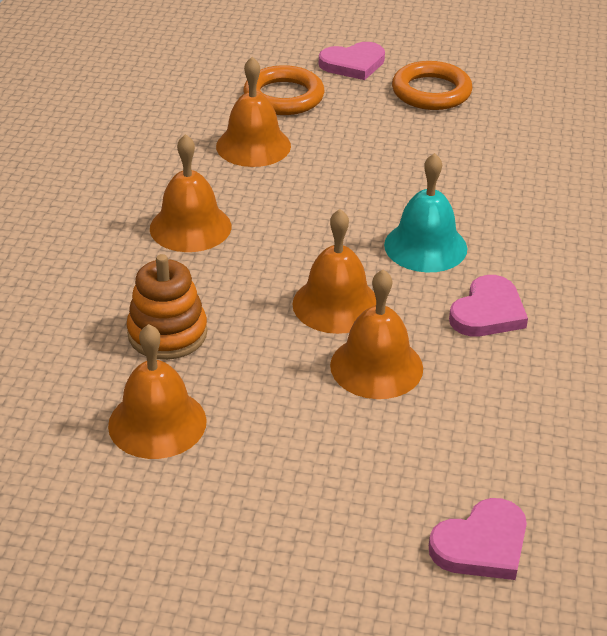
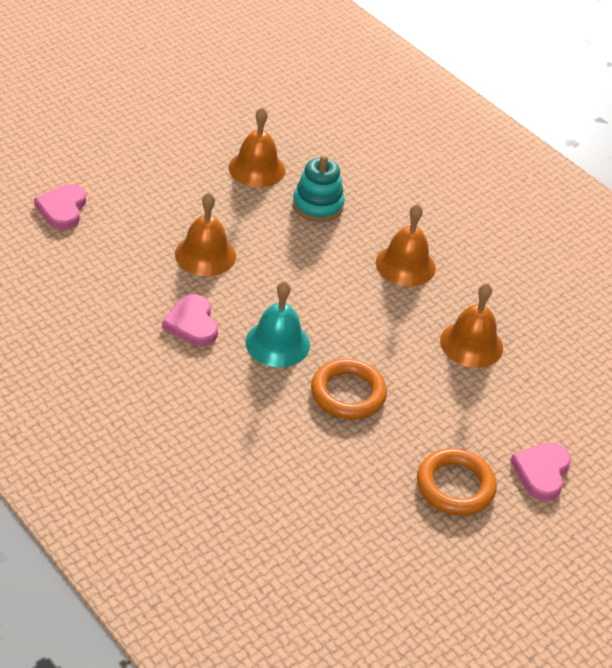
camera: 125 degrees right, 5 degrees up
orange stacking toy [126,254,207,360] -> turquoise stacking toy [293,155,345,222]
orange ring [244,65,325,115] -> orange ring moved to [311,359,387,419]
orange bell [292,209,376,334] -> none

